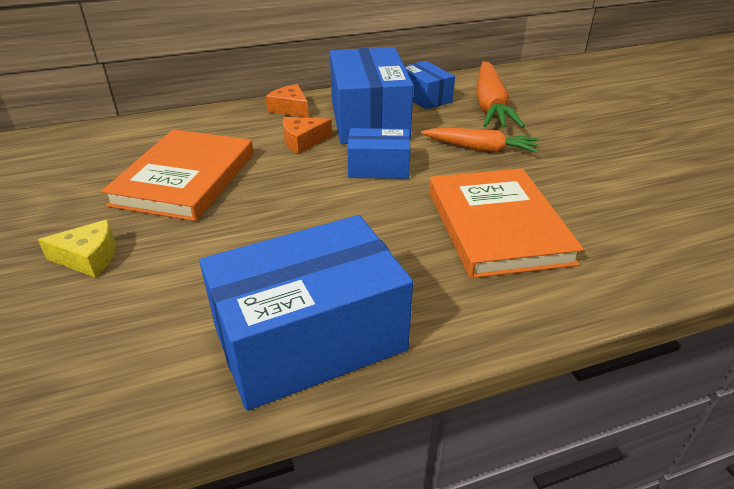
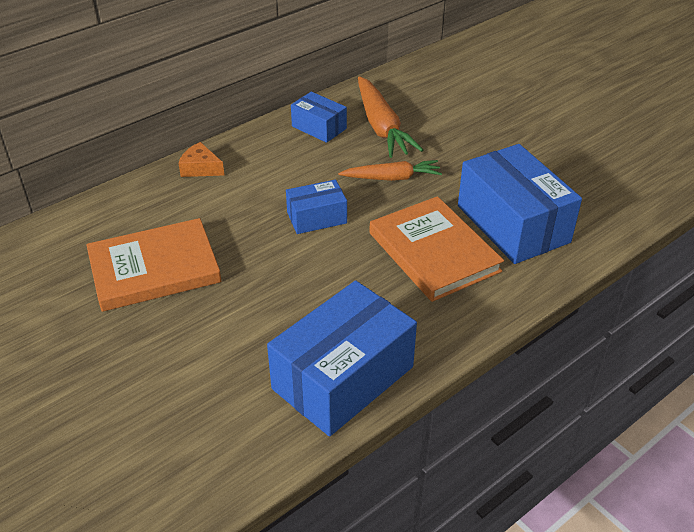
camera: 20 degrees left, 5 degrees up
yellow cheese [38,220,116,277] -> none
orange book [101,129,254,221] -> orange book turned 75 degrees clockwise [86,218,221,312]
orange cheese [283,117,332,154] -> none
blue box [330,47,414,144] -> blue box moved to [458,144,582,264]

